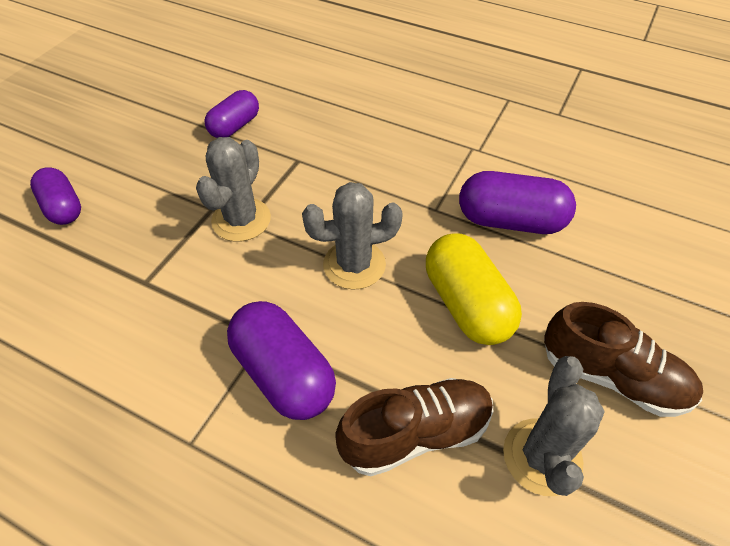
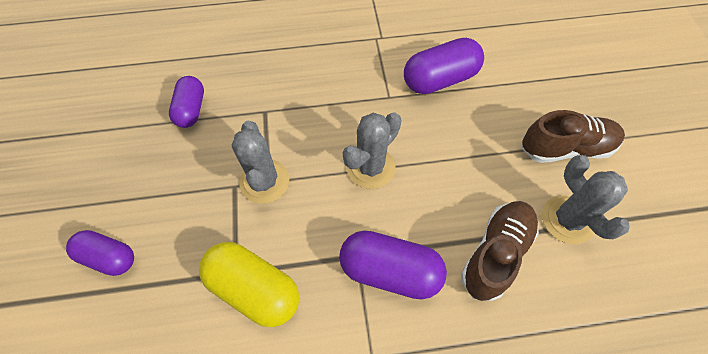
camera: 35 degrees left, 10 degrees up
yellow capsule [426,234,522,345] -> yellow capsule moved to [199,242,299,327]

